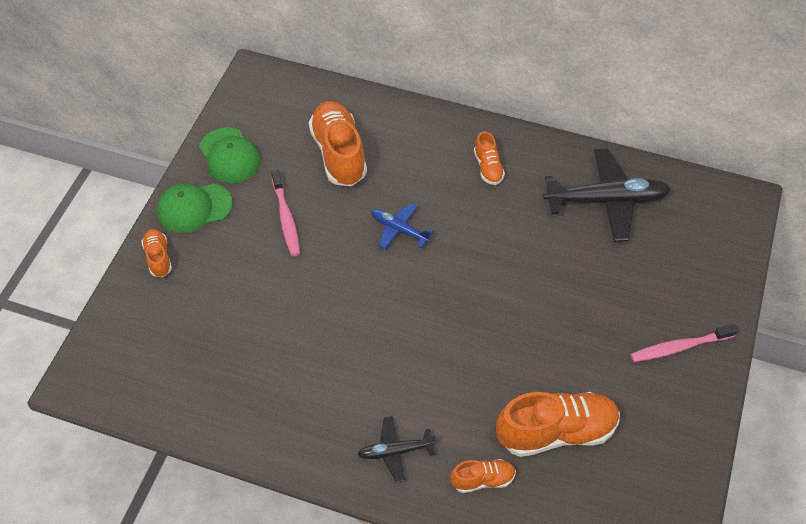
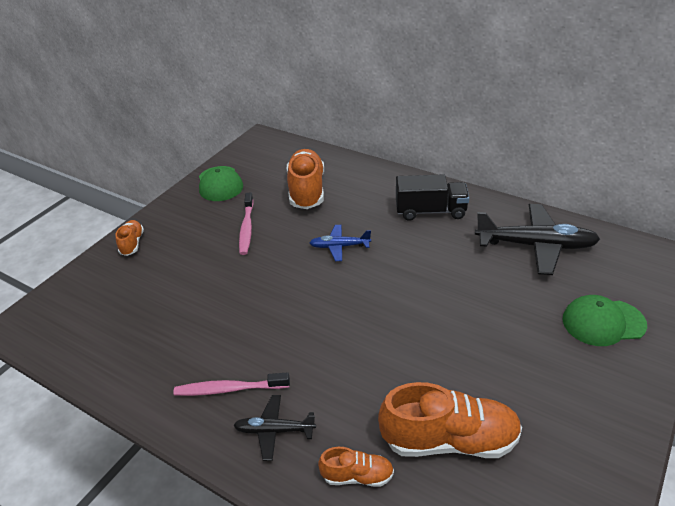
camera: 15 degrees right, 15 degrees down
green cap [157,183,233,233] -> green cap moved to [563,295,647,346]
blue plane [371,203,434,249] -> blue plane turned 45 degrees counterclockwise [310,225,371,261]
orange shoe [474,131,505,185] -> black truck [396,174,469,221]
pink toothbrush [631,324,738,362] -> pink toothbrush moved to [173,372,290,396]

